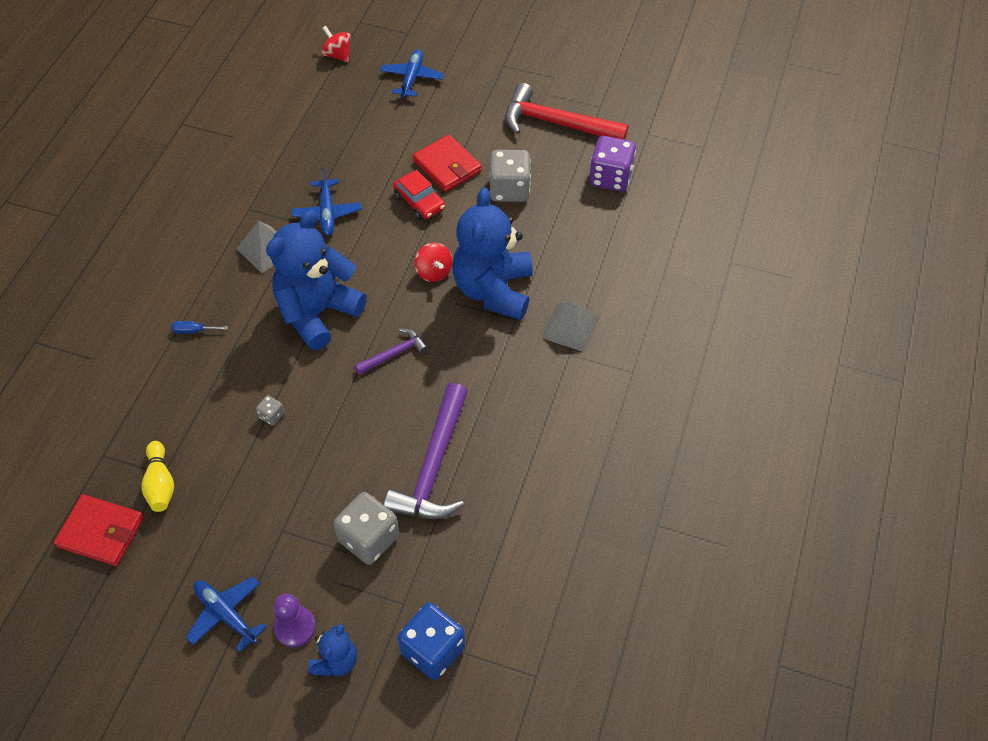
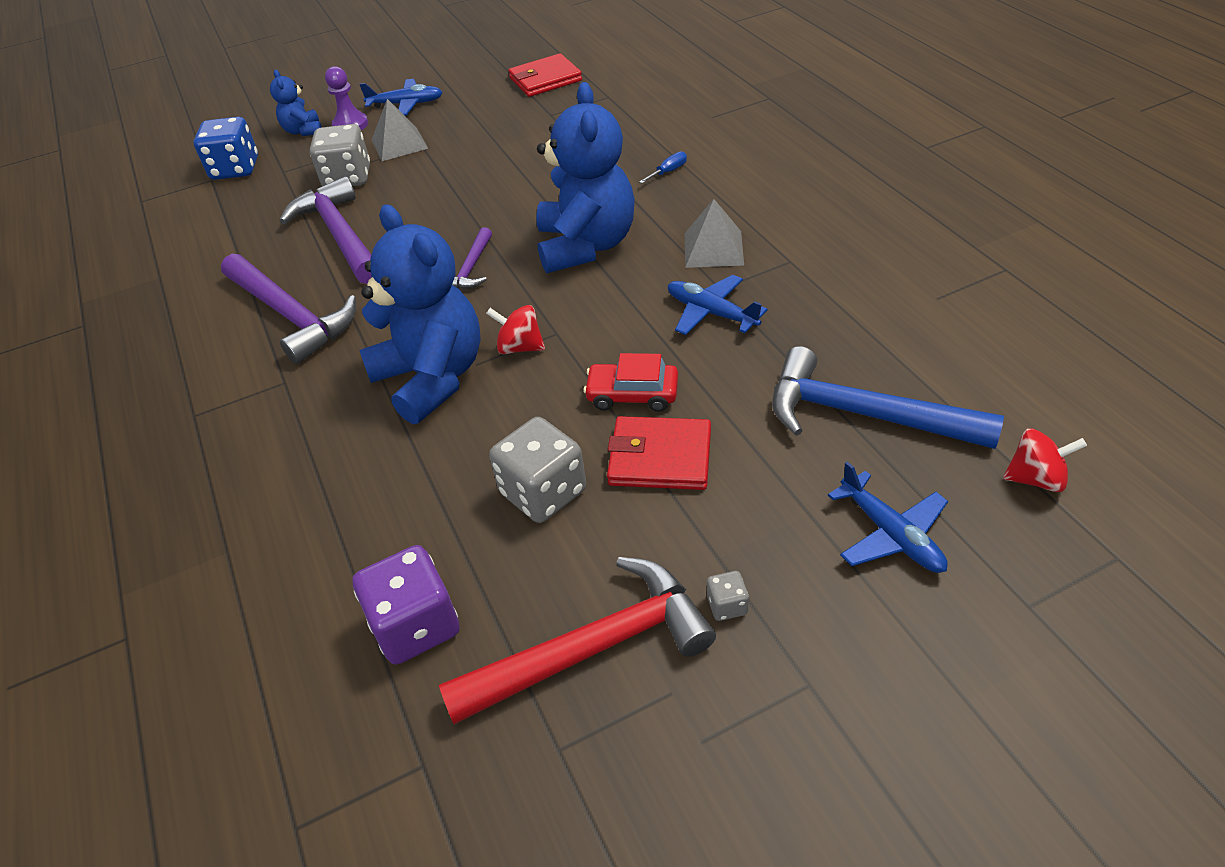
camera: 140 degrees right, 10 degrees down
yellow bowling pin [141,441,174,512] -> none
grey dice [256,395,284,426] -> grey dice moved to [707,571,749,621]
grey pyramid [541,300,599,352] -> grey pyramid moved to [372,99,428,161]
none -> purple hammer [221,254,356,364]
none -> blue hammer [772,346,1004,449]

